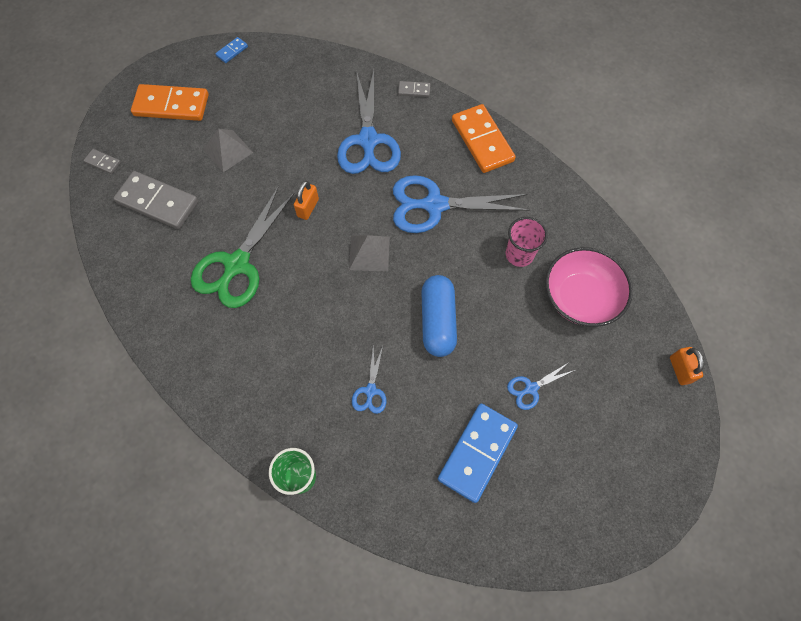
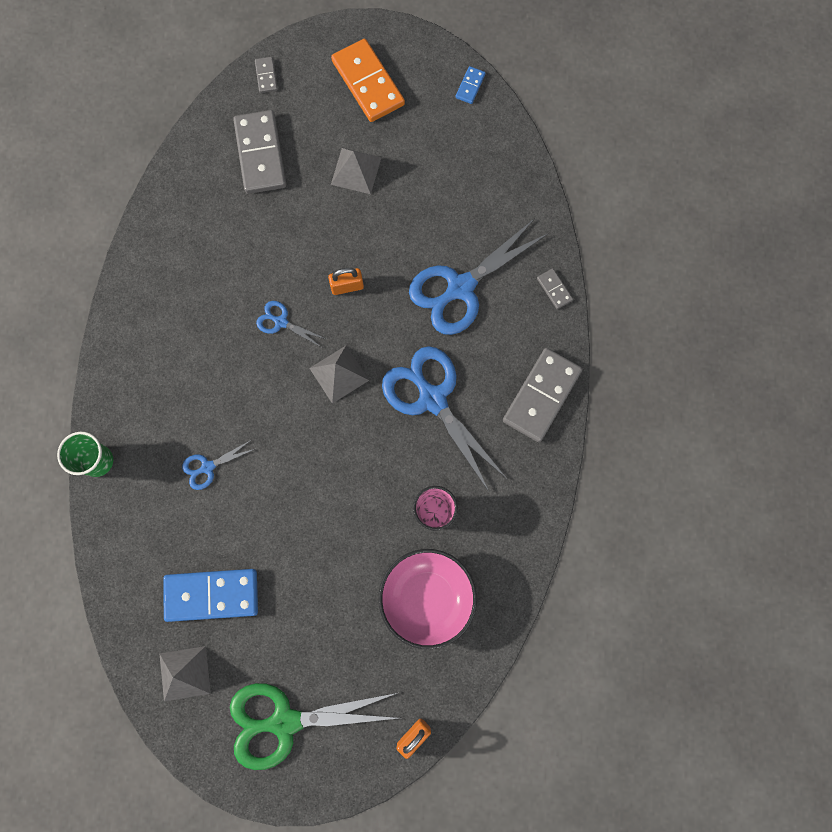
camera: 55 degrees right, 10 degrees up
green scissors [191,186,295,308] -> green scissors moved to [230,683,399,770]
blue domino [215,37,248,63] -> blue domino turned 75 degrees counterclockwise [456,66,485,104]
blue capsule [422,275,457,357] -> none
orange domino [452,104,516,173] -> grey domino [503,348,582,442]
blue scissors [507,362,575,410] -> blue scissors moved to [256,301,326,347]
none -> grey pyramid [160,646,211,702]

